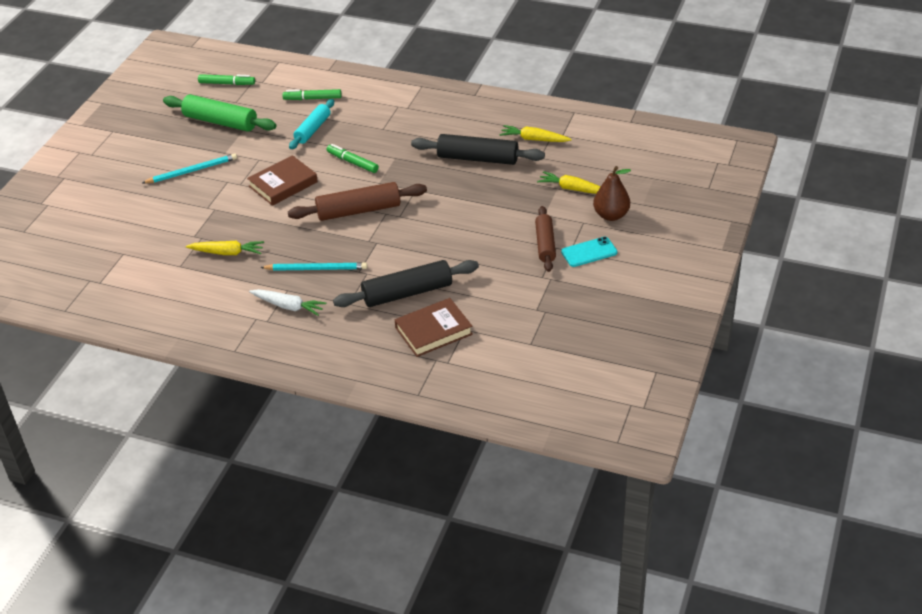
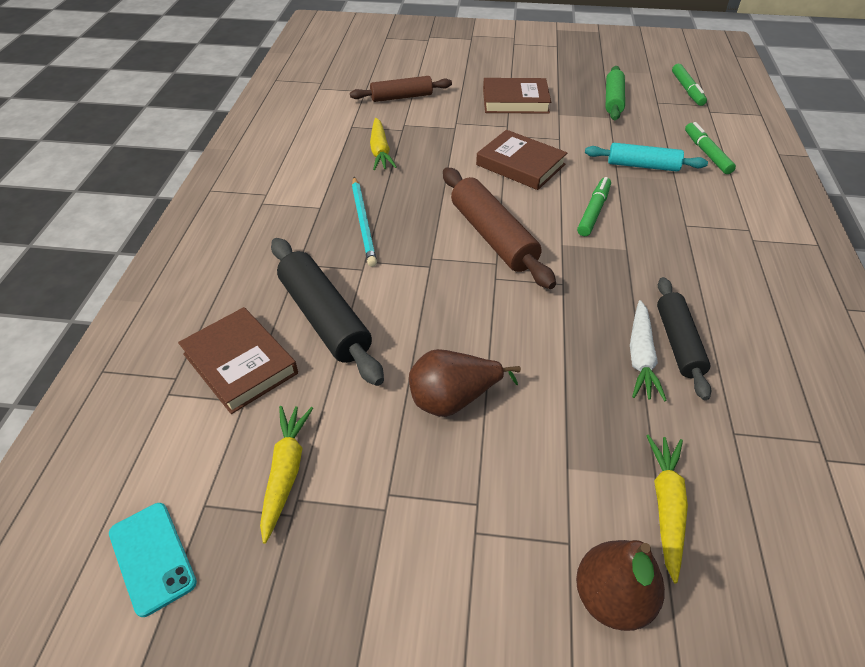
camera: 75 degrees right, 5 degrees up
turquoise pencil [142,153,237,183] -> brown book [483,78,551,114]
green rolling pin [163,94,277,132] -> green rolling pin [605,66,625,120], size x0.67
white carrot [249,289,326,316] -> white carrot moved to [630,300,667,402]
black rolling pin [411,134,545,165] -> black rolling pin [657,277,711,400], size x0.67
yellow carrot [500,125,572,142] -> yellow carrot moved to [260,406,313,544]
brown rolling pin [535,206,556,272] -> brown rolling pin moved to [350,76,452,102]
turquoise phone [561,237,617,267] -> turquoise phone moved to [109,503,197,617]
none -> brown pear [409,349,521,417]

